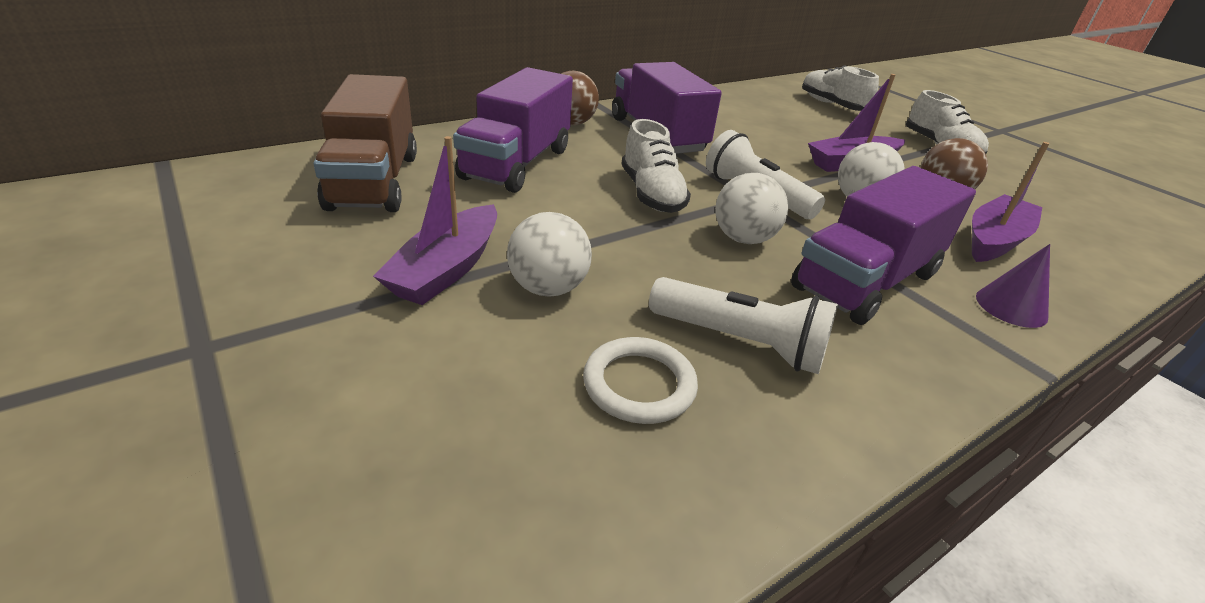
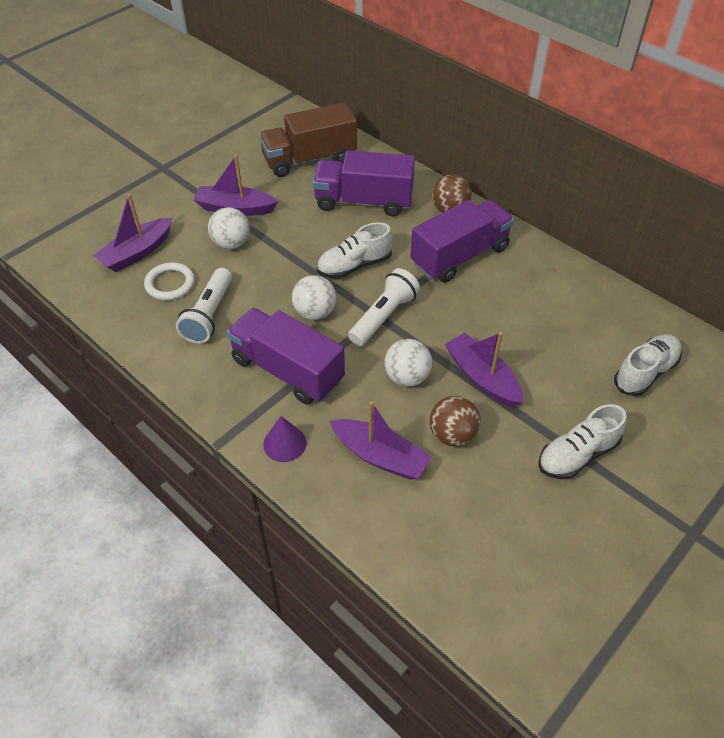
camera: 80 degrees right, 15 degrees up
none -> purple boat [93,194,172,272]

